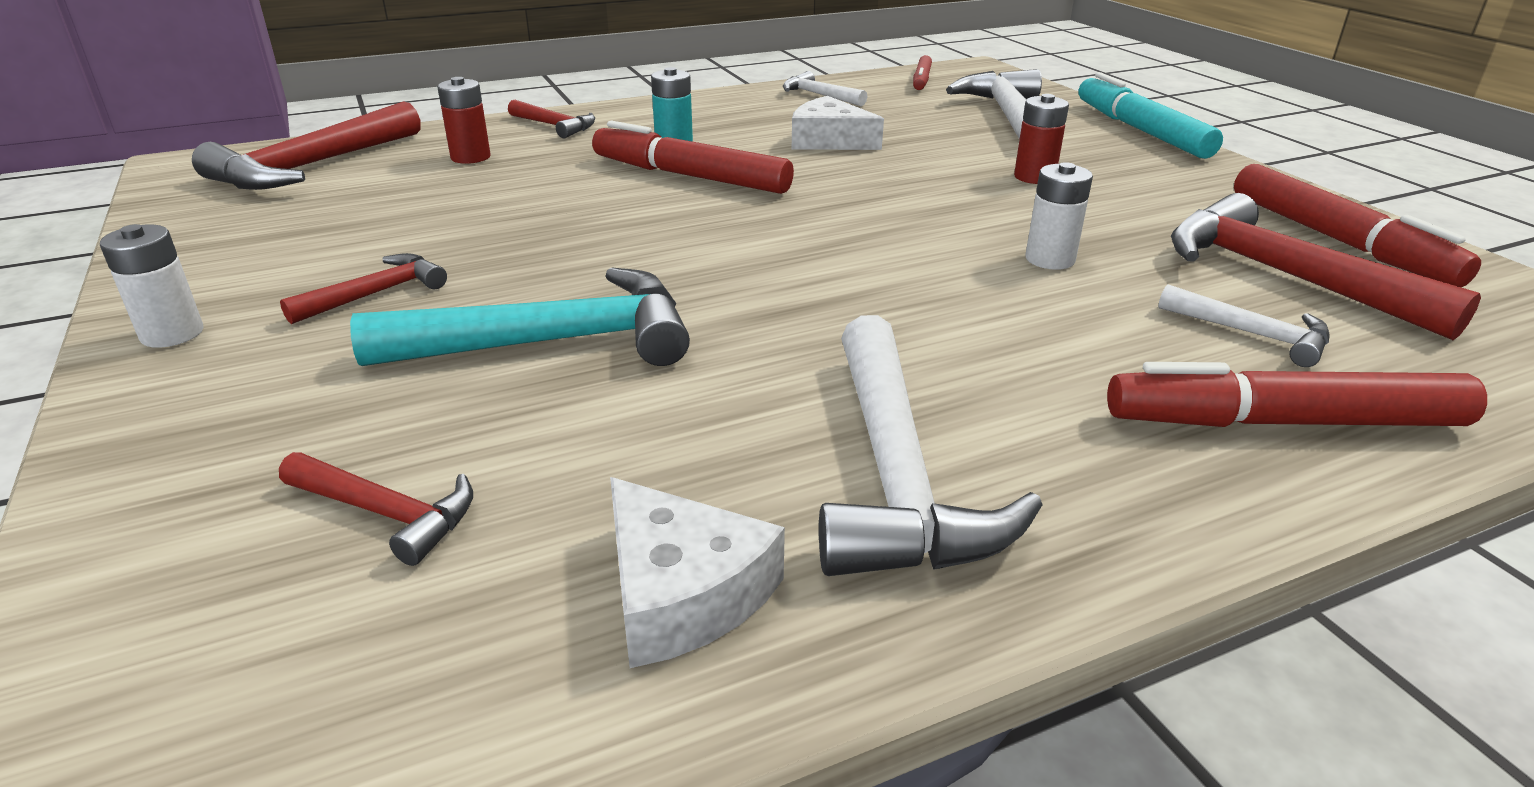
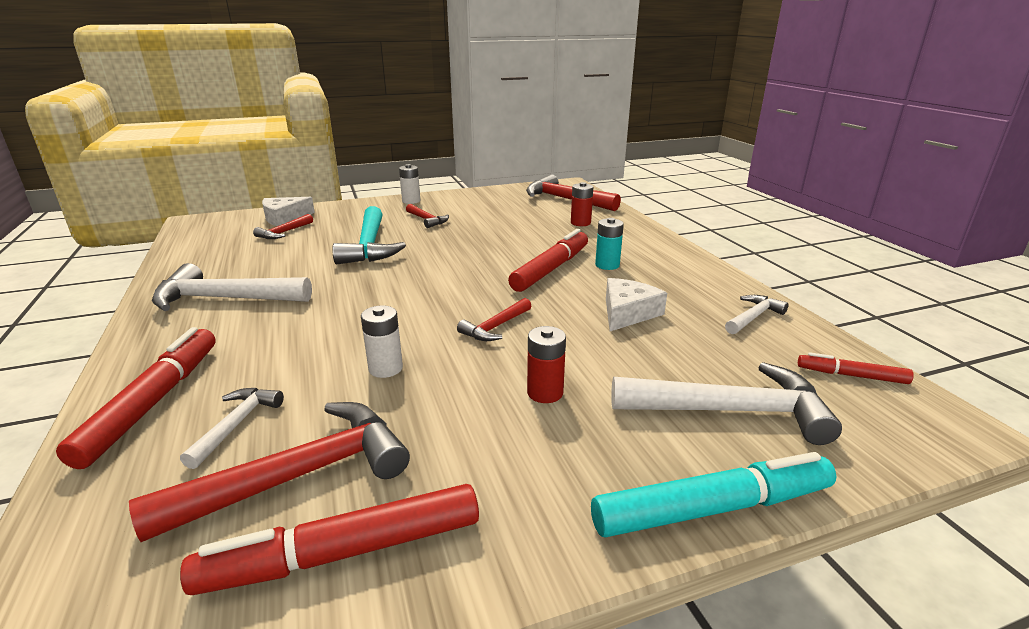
camera: 95 degrees right, 5 degrees down
red hammer [508,100,595,138] -> red hammer moved to [457,298,532,341]
white cheese [610,477,785,668] -> white cheese moved to [262,197,315,226]
white hammer [1158,284,1329,367] -> white hammer turned 150 degrees clockwise [180,388,284,469]

